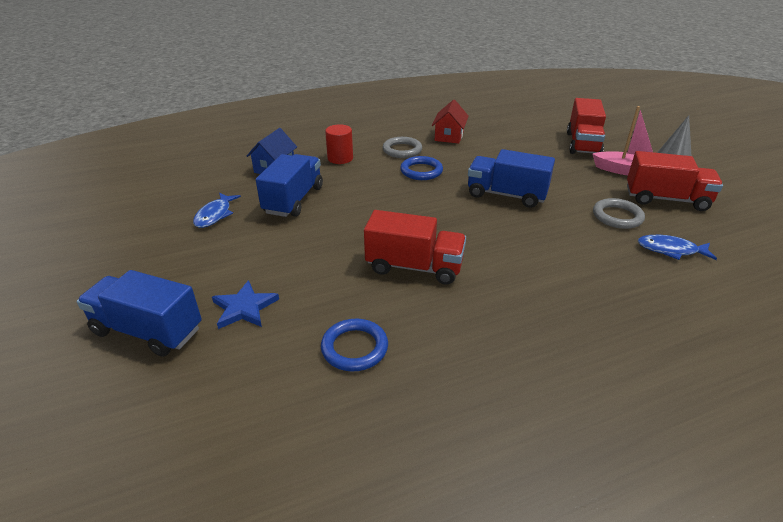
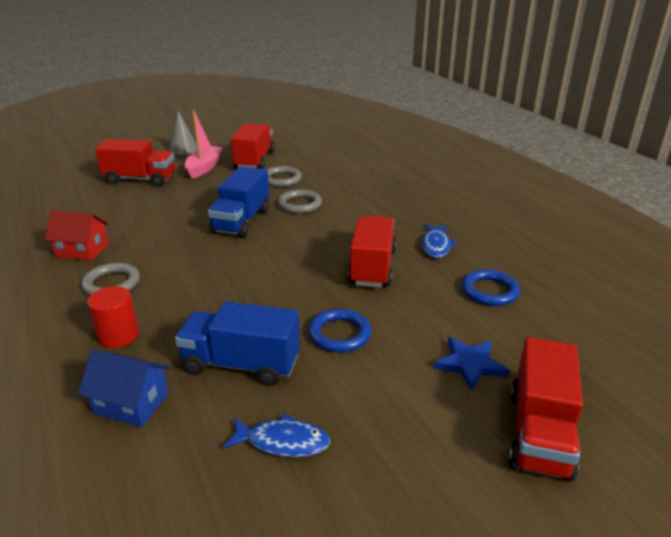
camera: 95 degrees left, 5 degrees down
blue truck [77,270,202,357] -> red truck [508,337,583,482]
blue ring [400,156,443,180] -> blue ring moved to [308,309,371,353]
blue fish [638,235,717,260] -> blue fish moved to [422,224,457,258]
none -> grey ring [277,189,322,214]

